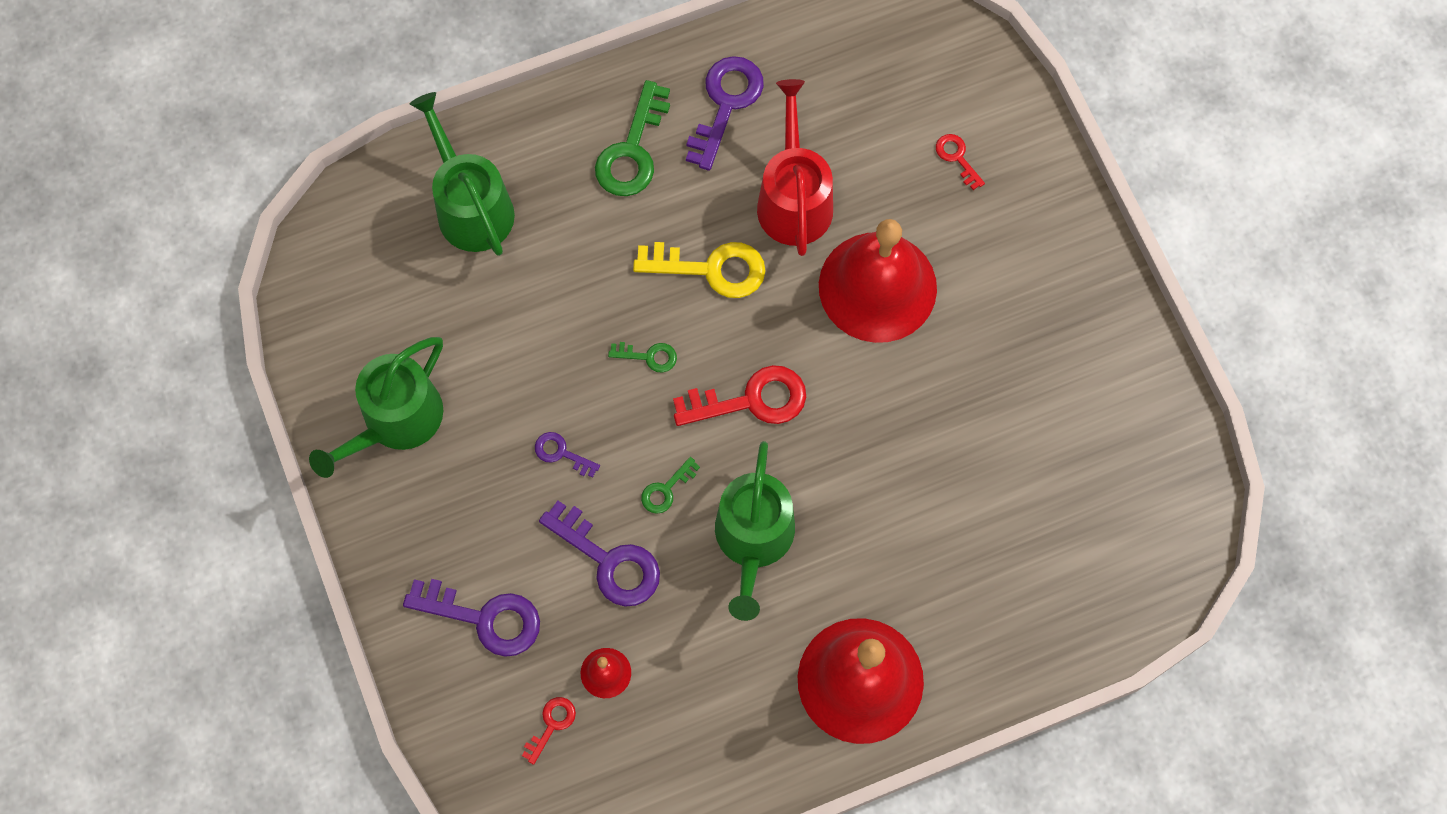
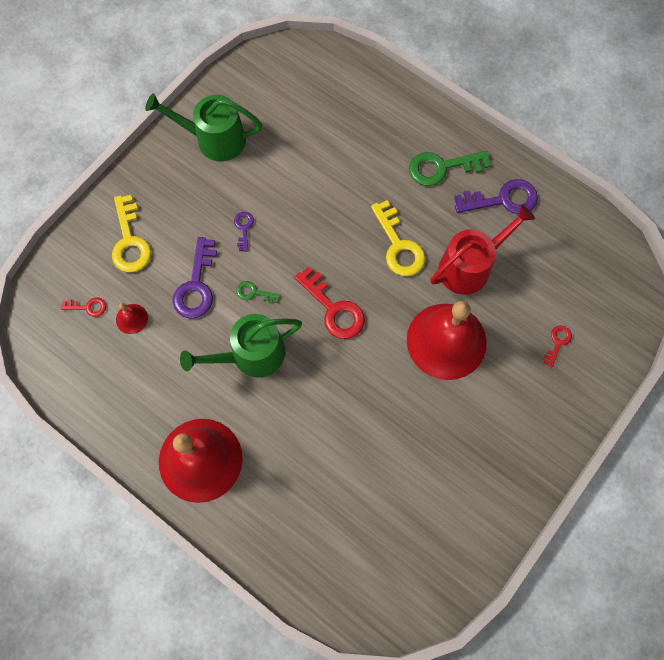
camera: 60 degrees right, 0 degrees up
purple key [403,579,540,657] -> yellow key [112,195,151,272]
green watering can [410,92,515,256] -> none
green key [608,342,677,373] -> none

